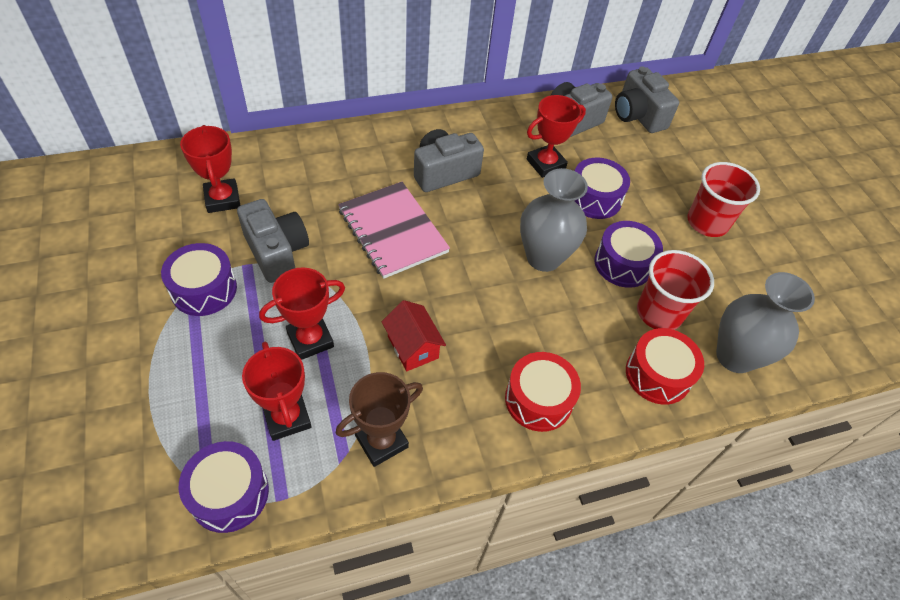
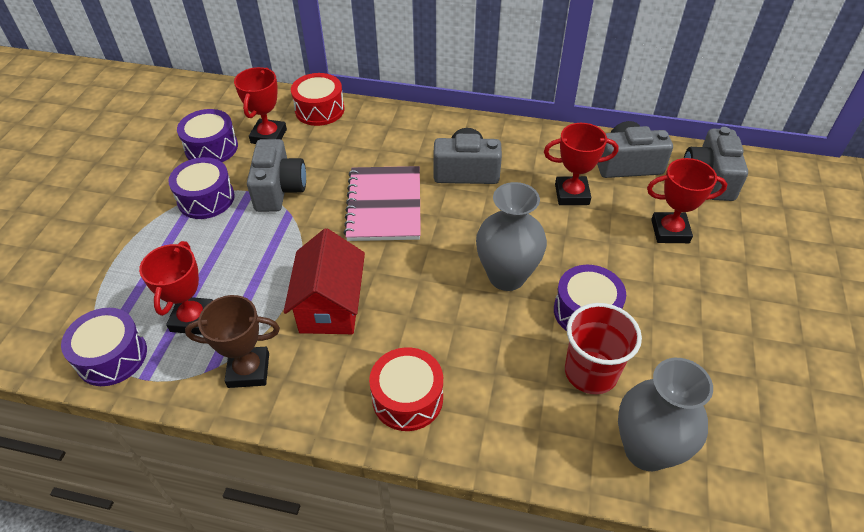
camera: 35 degrees right, 5 degrees down
red trophy [259,267,345,360] -> red trophy moved to [647,158,727,243]
red house [382,300,446,371] -> red house [284,228,365,334], size x1.53
purple drum [575,158,630,219] -> purple drum moved to [177,109,238,162]
red drum [626,328,704,405] -> red drum moved to [291,73,344,126]
red cup [687,162,760,237] -> none

